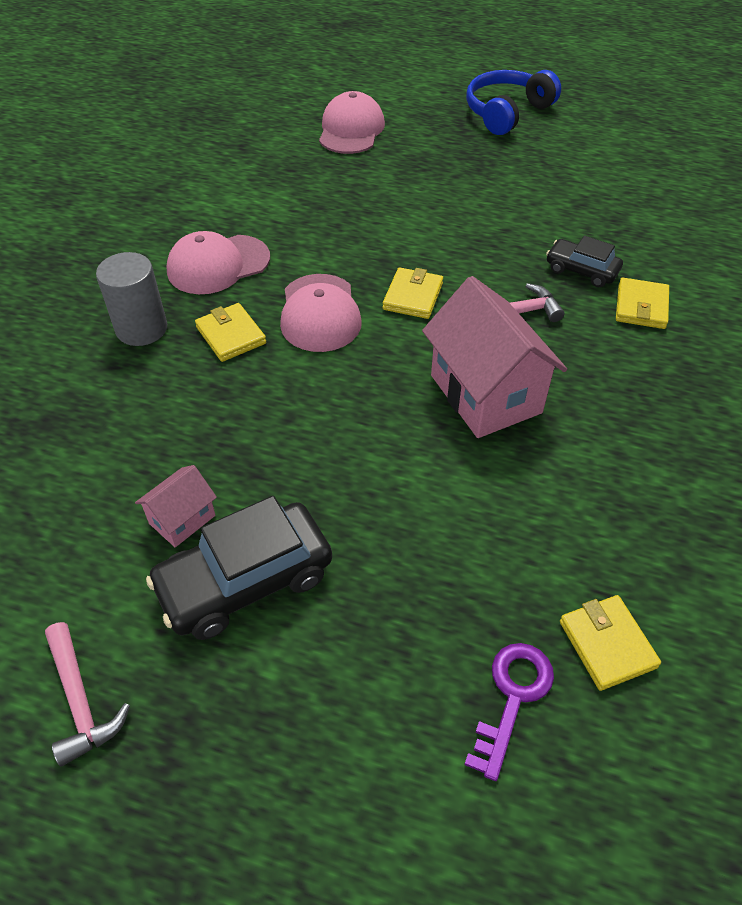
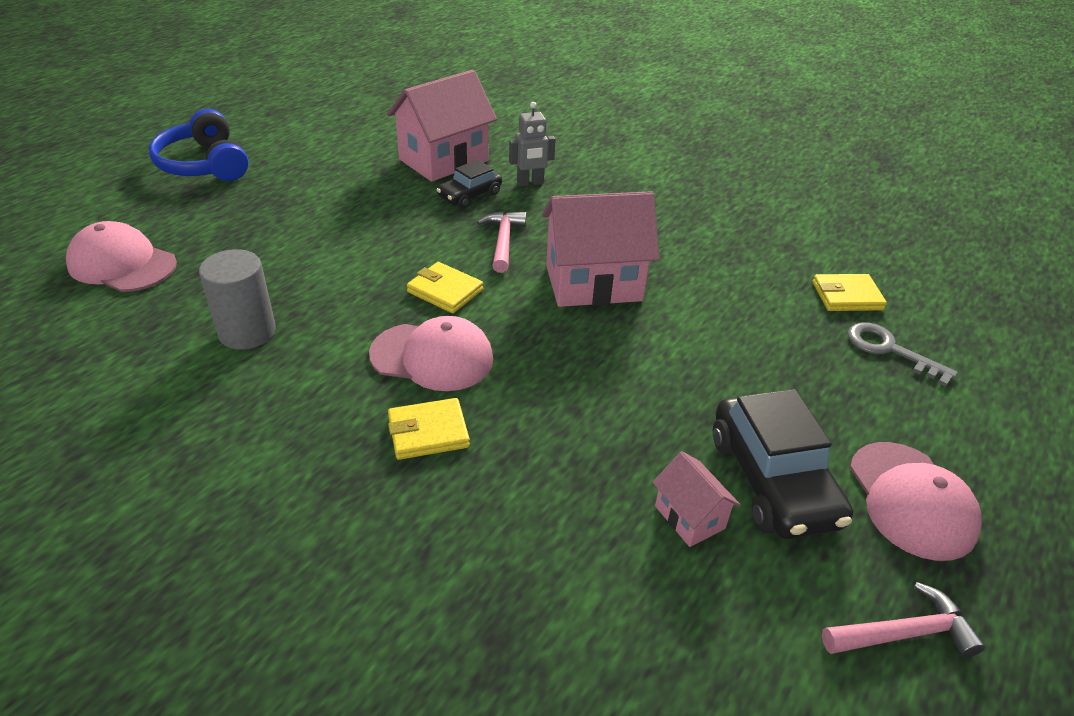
camera: 75 degrees left, 10 degrees down
grey cylinder [96,252,167,346] -> grey cylinder moved to [199,249,276,350]
pink cap [166,231,270,294] -> pink cap moved to [850,442,982,561]
purple key [464,643,554,781] -> grey key [848,322,958,387]
yellow wallet [616,278,669,329] -> grey robot [509,102,556,187]
none -> pink house [387,70,497,182]

